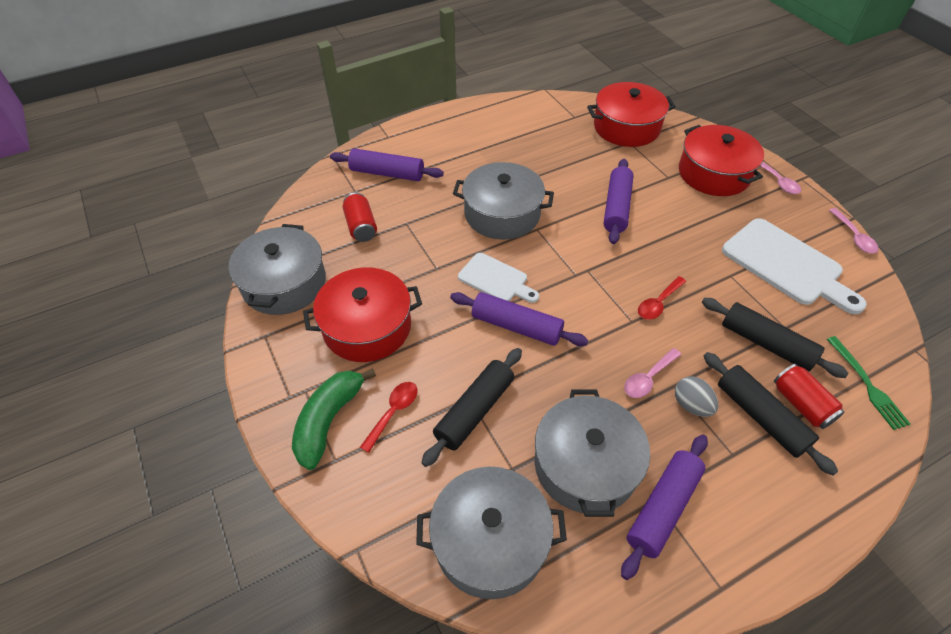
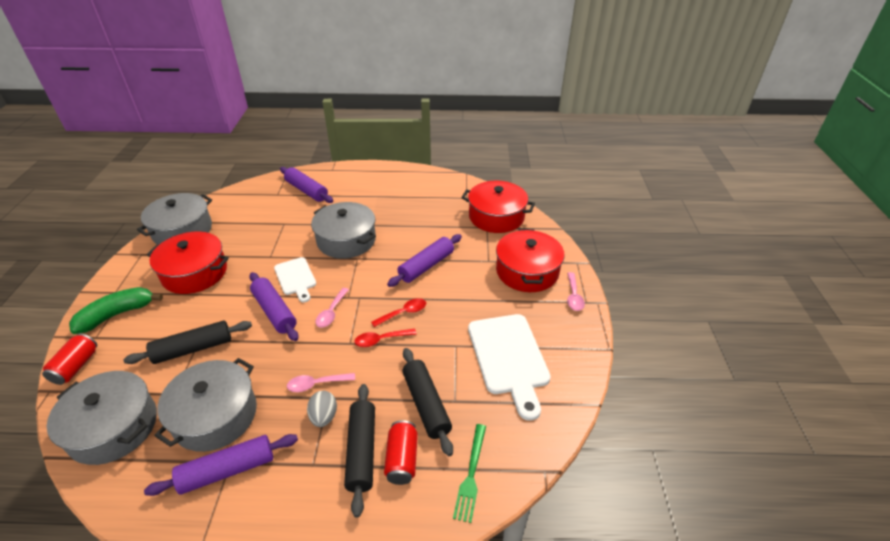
camera: 30 degrees right, 10 degrees down
red can [343,192,377,242] -> red can moved to [42,334,97,385]
red spoon [360,382,418,453] -> red spoon moved to [371,298,426,327]
pink spoon [829,208,878,253] -> pink spoon moved to [316,288,349,328]

